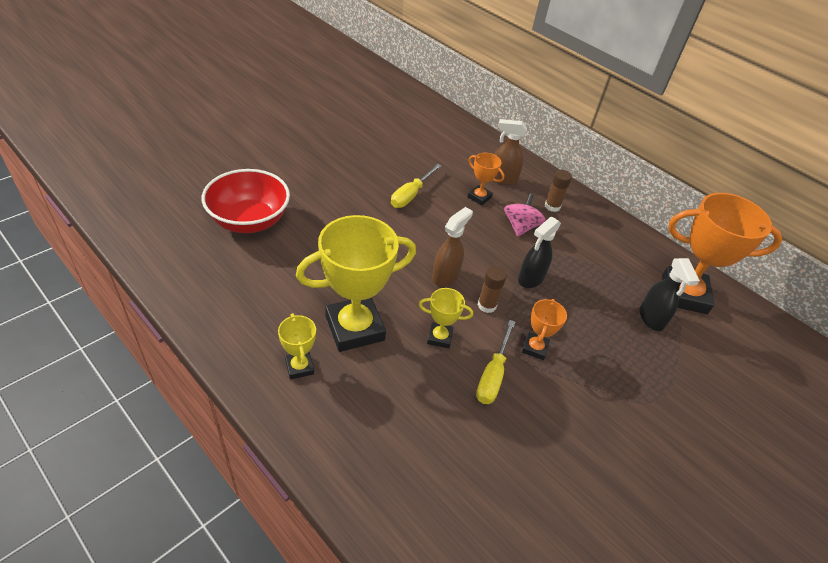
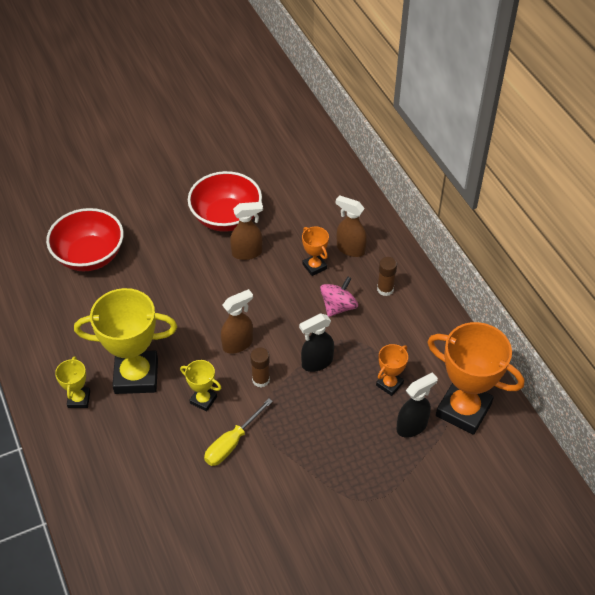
camera: 25 degrees right, 5 degrees up
yellow screwdriver [391,164,441,208] -> brown spray bottle [230,202,263,260]
orange trophy [522,299,567,360] -> orange trophy moved to [376,344,408,396]
black spray bottle [639,258,700,331] -> black spray bottle turned 135 degrees counterclockwise [396,372,438,437]
none -> red bowl [188,171,262,232]

